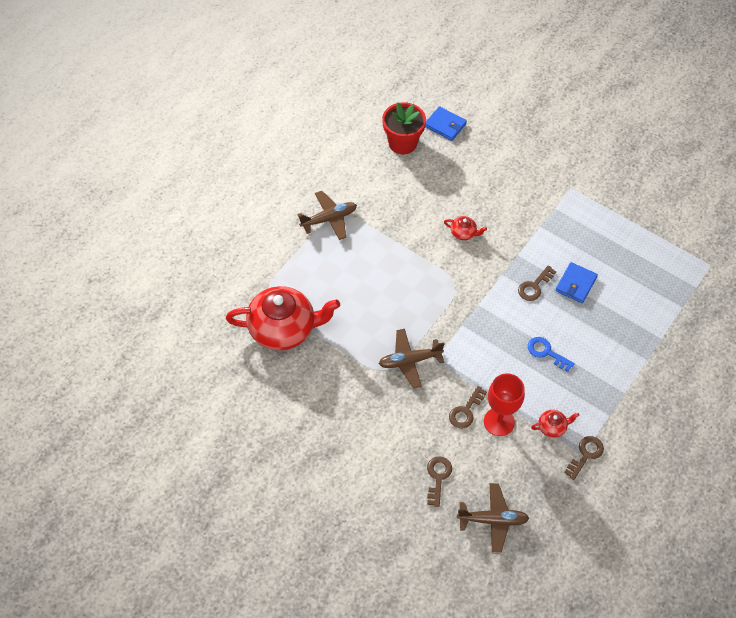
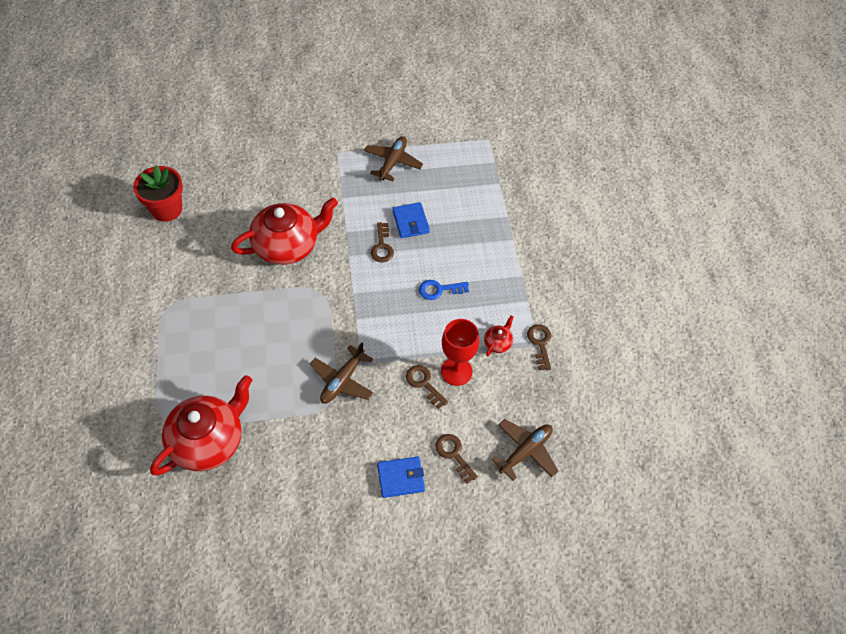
camera: 45 degrees left, 0 degrees up
brown plane [297,191,357,240] -> brown plane moved to [364,136,423,181]
blue wallet [425,106,467,141] -> blue wallet moved to [377,456,425,498]
red teapot [444,216,487,240] -> red teapot [231,198,338,265], size x2.43
brown key [449,386,487,428] -> brown key turned 150 degrees clockwise [406,365,448,409]

